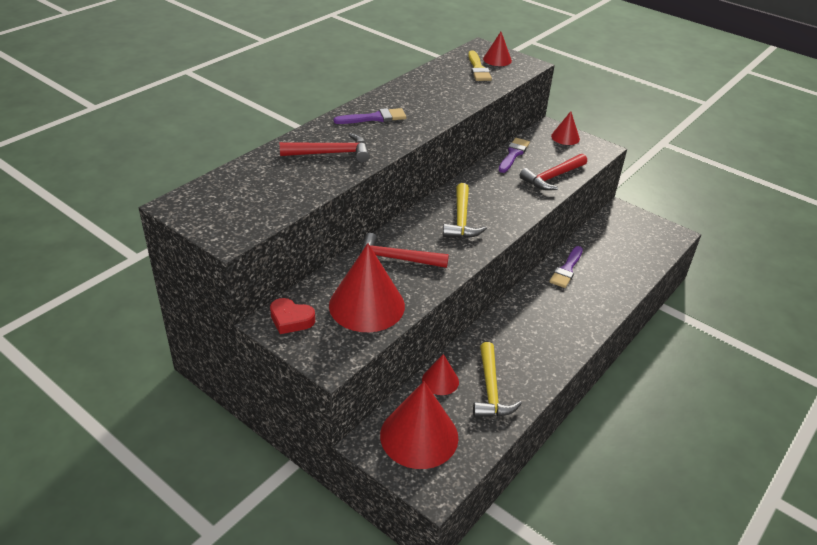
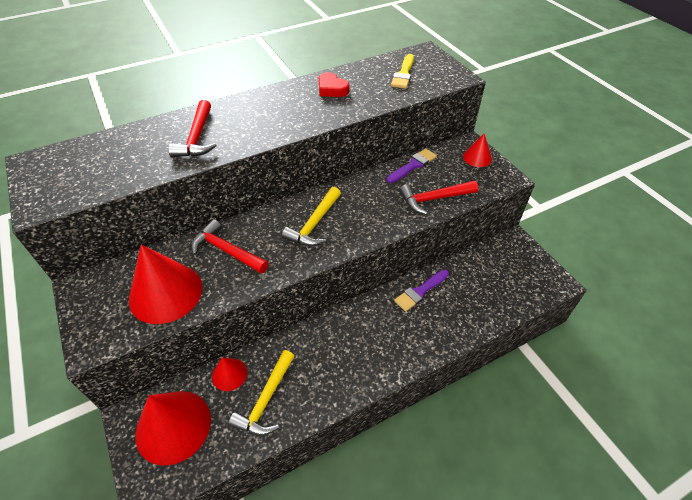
camera: 25 degrees right, 10 degrees up
red heart [270,298,315,334] -> red heart moved to [319,72,349,97]
red hammer [280,133,370,163] -> red hammer turned 75 degrees clockwise [168,100,217,157]
purple brush [334,108,406,124] -> none
red cone [483,32,512,66] -> none

